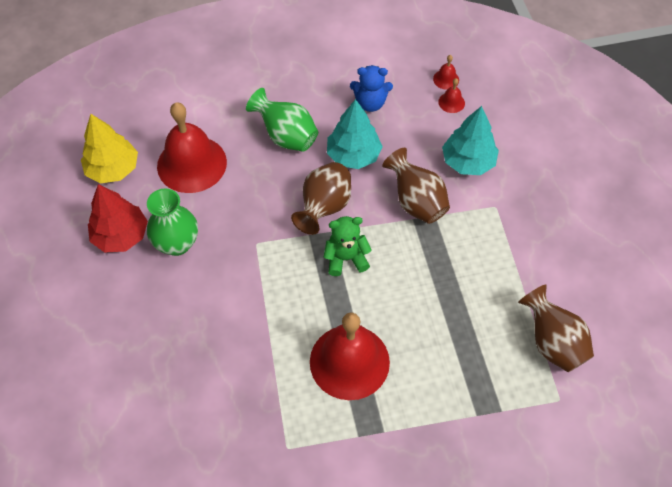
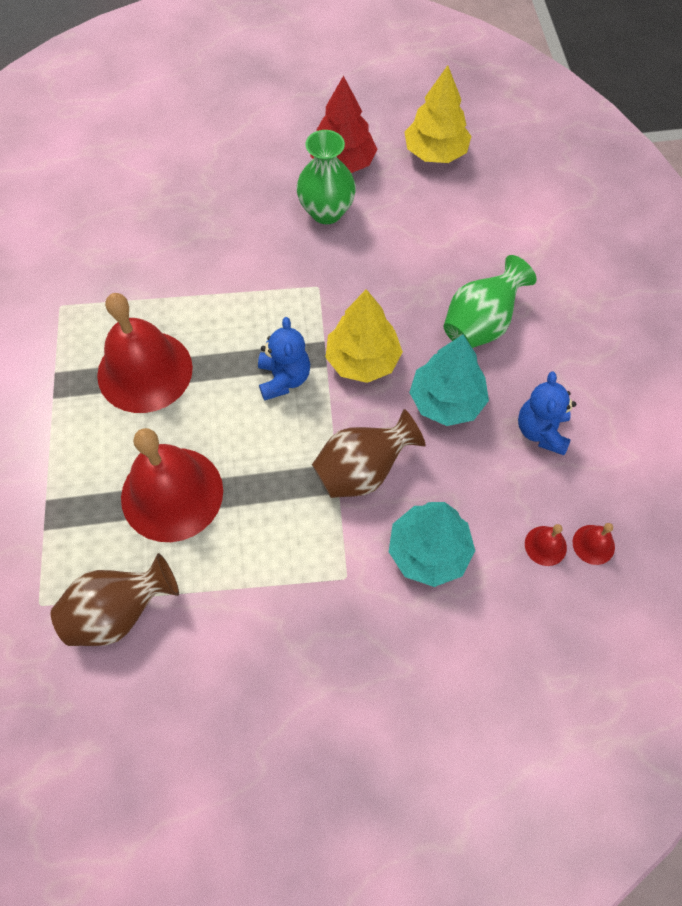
camera: 95 degrees right, 5 degrees up
red bell [157,102,227,193] -> red bell moved to [121,428,223,542]
brown vase [291,162,351,235] -> yellow tree [325,289,403,383]
green teddy bear [324,216,372,276] -> blue teddy bear [258,317,310,401]

